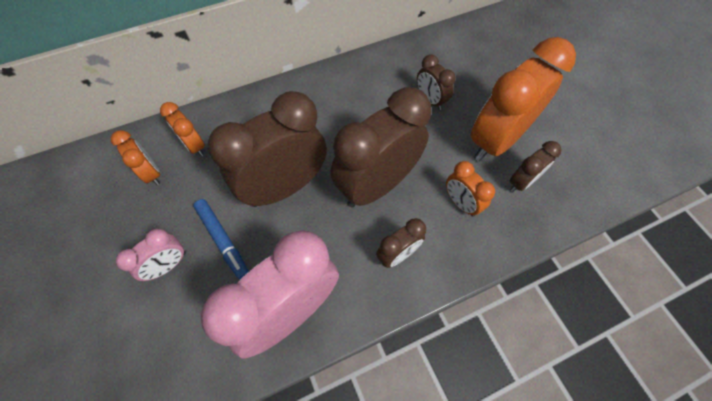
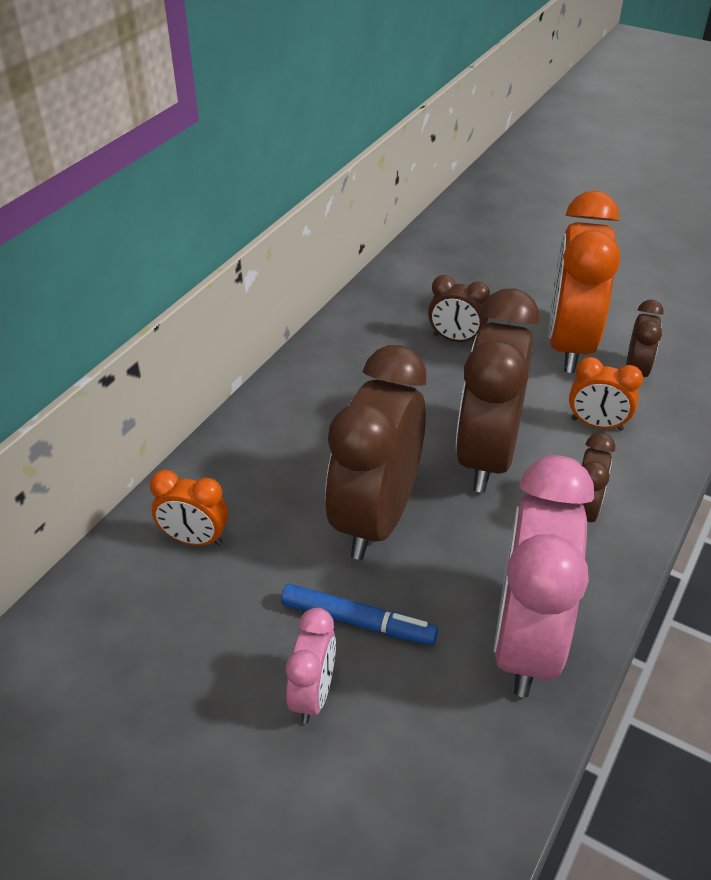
camera: 35 degrees left, 20 degrees down
orange clock [111,130,160,185] -> none

